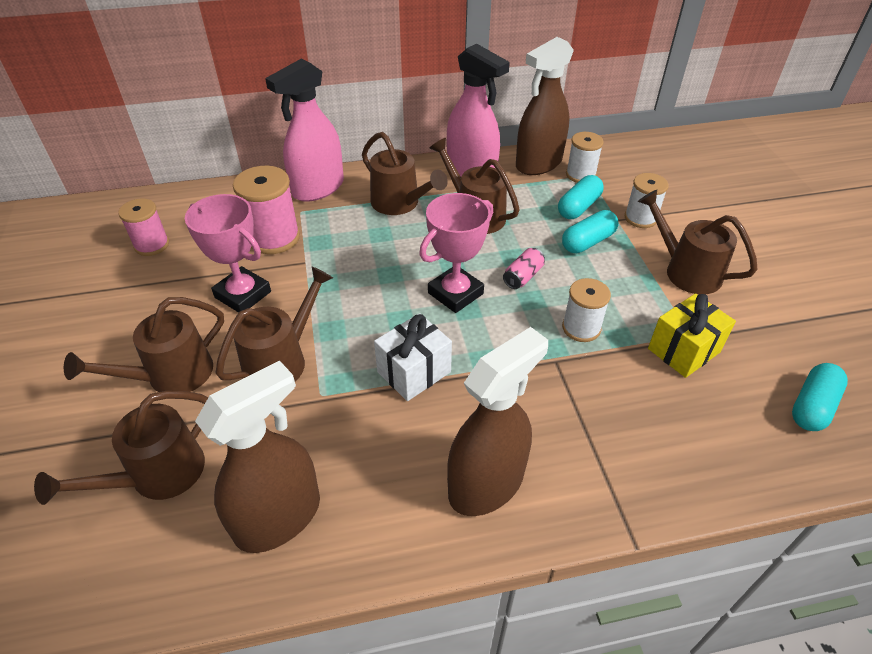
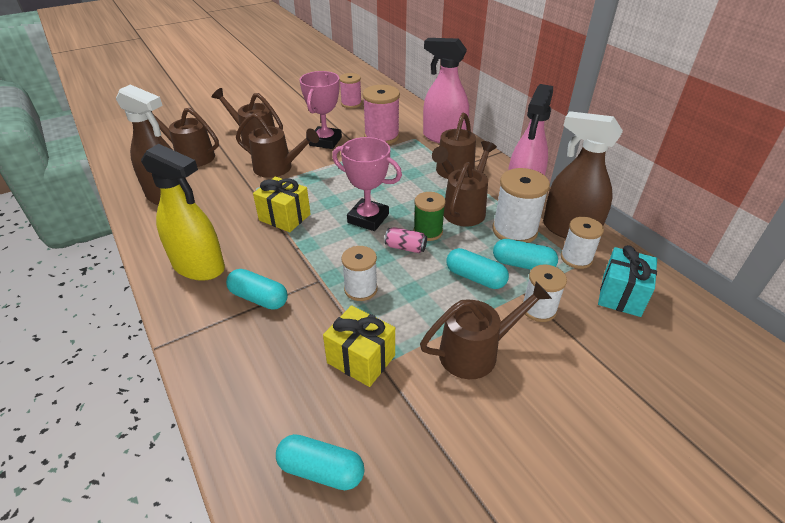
camera: 70 degrees right, 5 degrees down
white gift [374,313,452,401] -> yellow gift [253,176,311,232]
brown spray bottle [447,327,548,516] -> yellow spray bottle [141,144,225,281]
brown watering can [638,190,758,294] -> brown watering can turned 45 degrees clockwise [420,281,552,379]
none -> turquoise capsule [226,269,288,310]
none -> green spool [414,192,446,241]
none -> white spool [492,168,550,243]
none -> turquoise gift [598,245,657,317]

